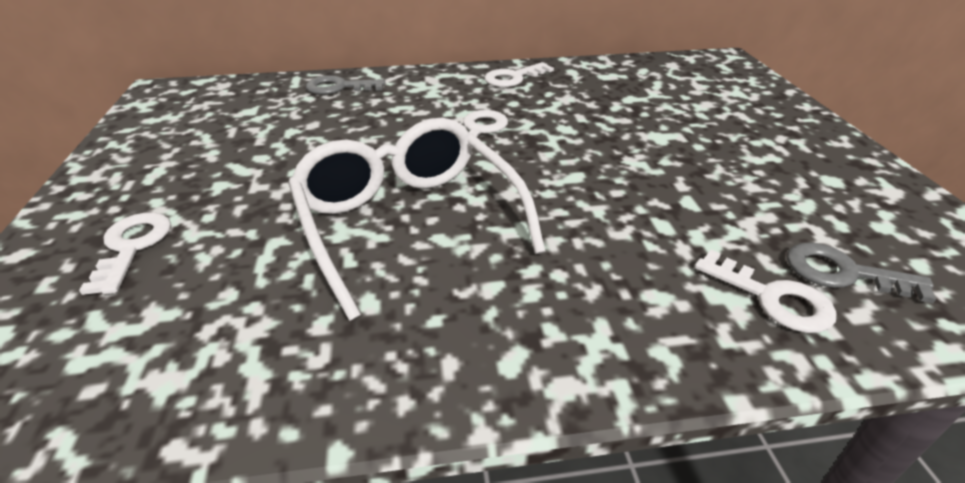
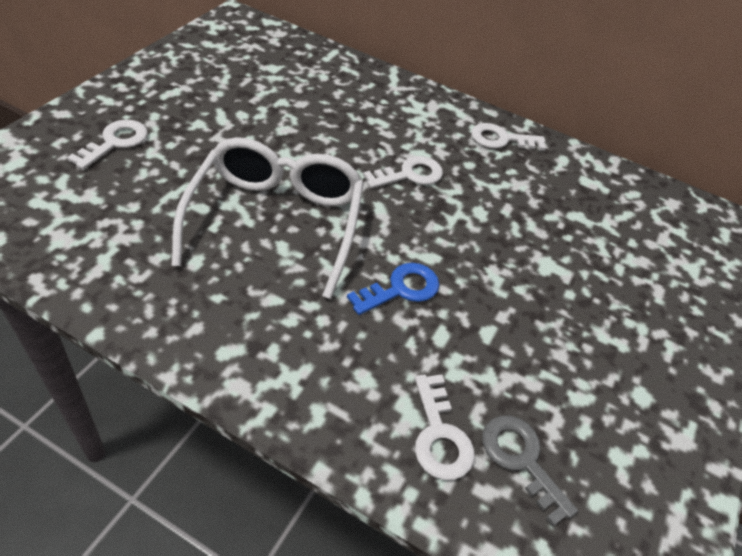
camera: 30 degrees right, 10 degrees up
grey key [306,75,385,95] -> none
none -> blue key [347,263,439,315]

